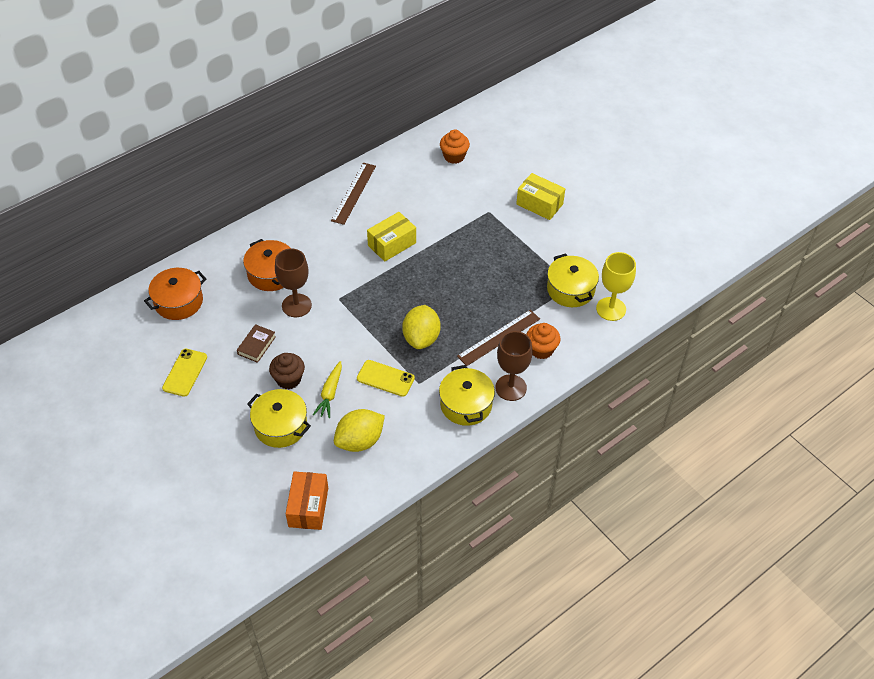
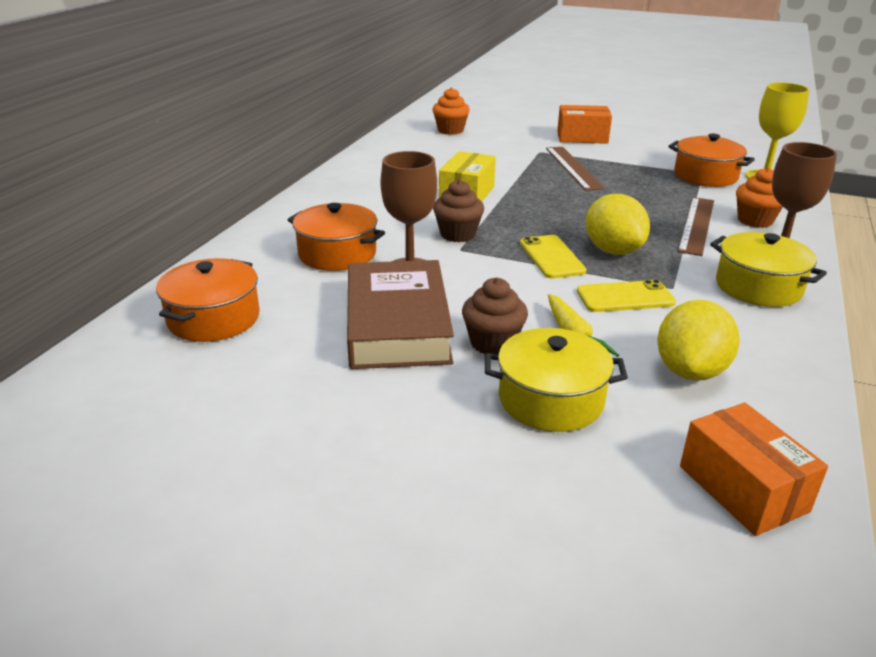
camera: 30 degrees left, 20 degrees down
yellow phone [162,349,207,397] -> yellow phone moved to [520,235,587,278]
brown book [237,324,276,363] -> brown book [347,260,454,369], size x2.25
brown ruler [331,163,376,225] -> brown ruler moved to [546,147,605,191]
yellow box [516,173,565,220] -> orange box [557,105,612,144]
yellow pot [547,253,599,307] -> orange pot [668,133,755,187]
none -> brown cupcake [433,179,484,242]

